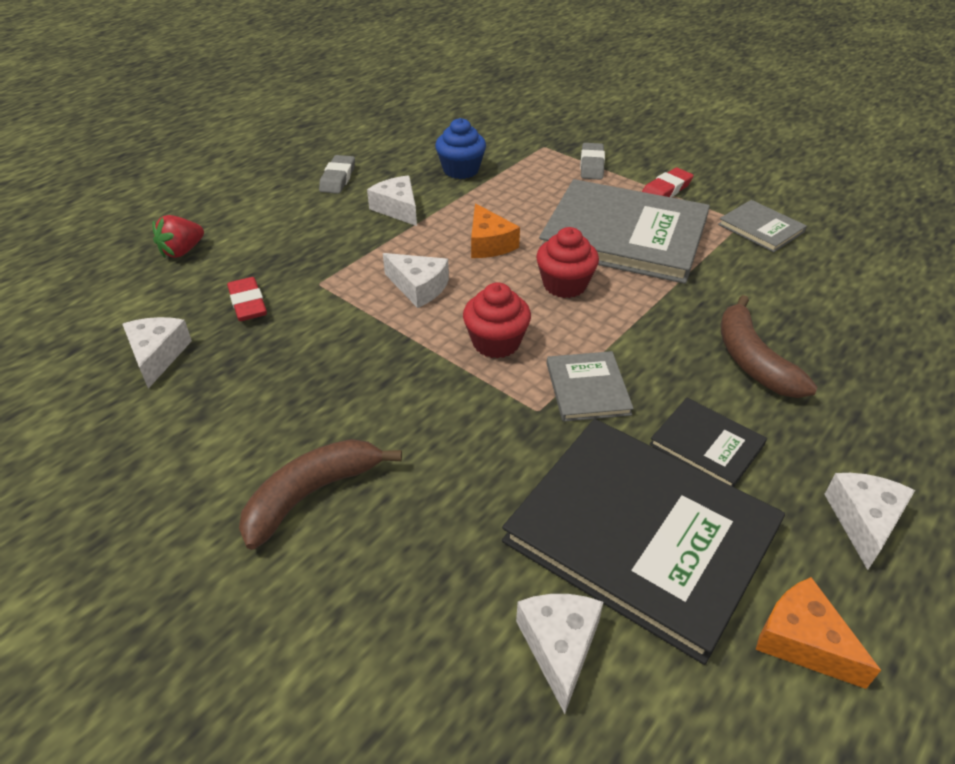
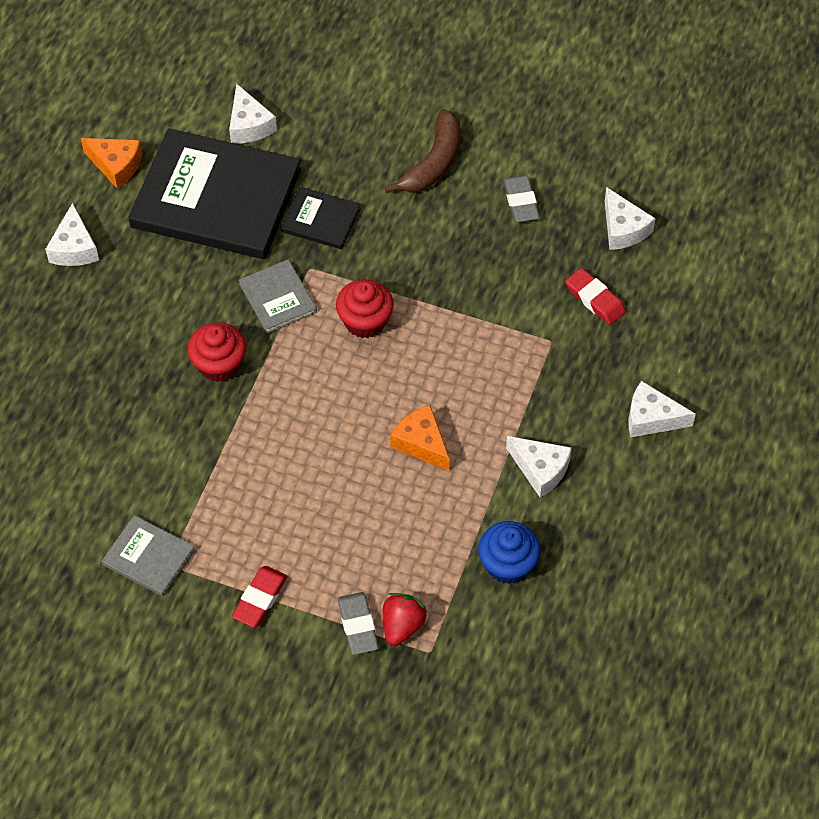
camera: 160 degrees right, 15 degrees up
red strawberry [152,215,204,258] -> red strawberry moved to [383,593,428,646]
grey eraser [319,155,355,194] -> grey eraser moved to [503,175,540,222]
white cheese [383,253,449,308] -> white cheese moved to [629,381,696,437]
red cupcake [536,227,599,298] -> red cupcake moved to [187,322,246,382]
grey book [538,179,710,284] -> none
black book [649,398,767,487] -> black book moved to [281,187,361,249]
brown banana [720,295,817,398] -> none

